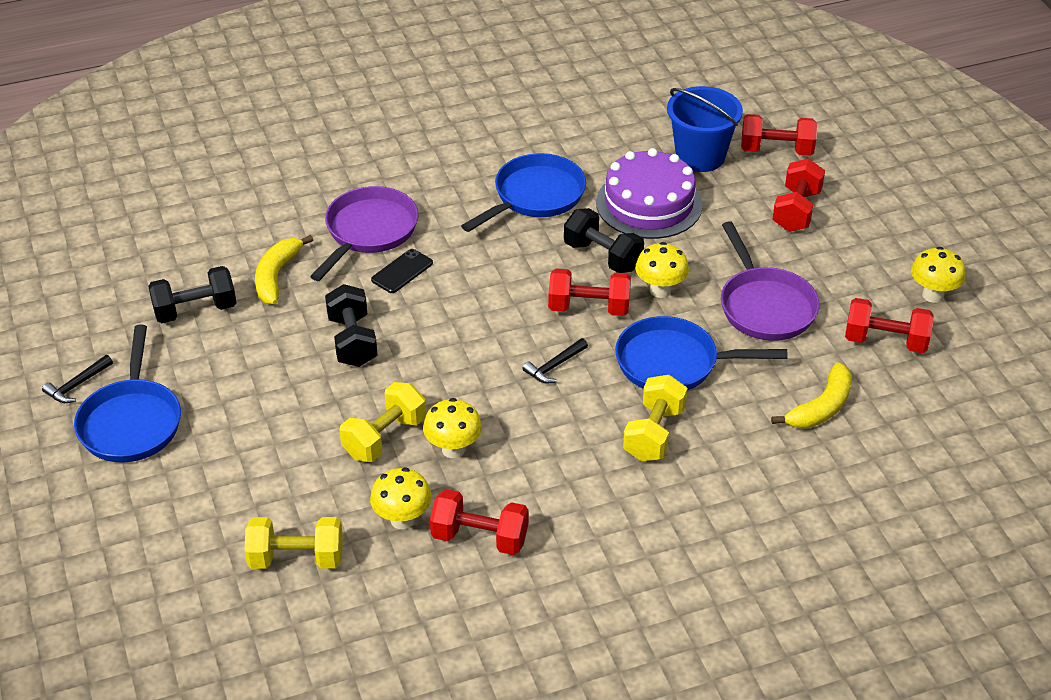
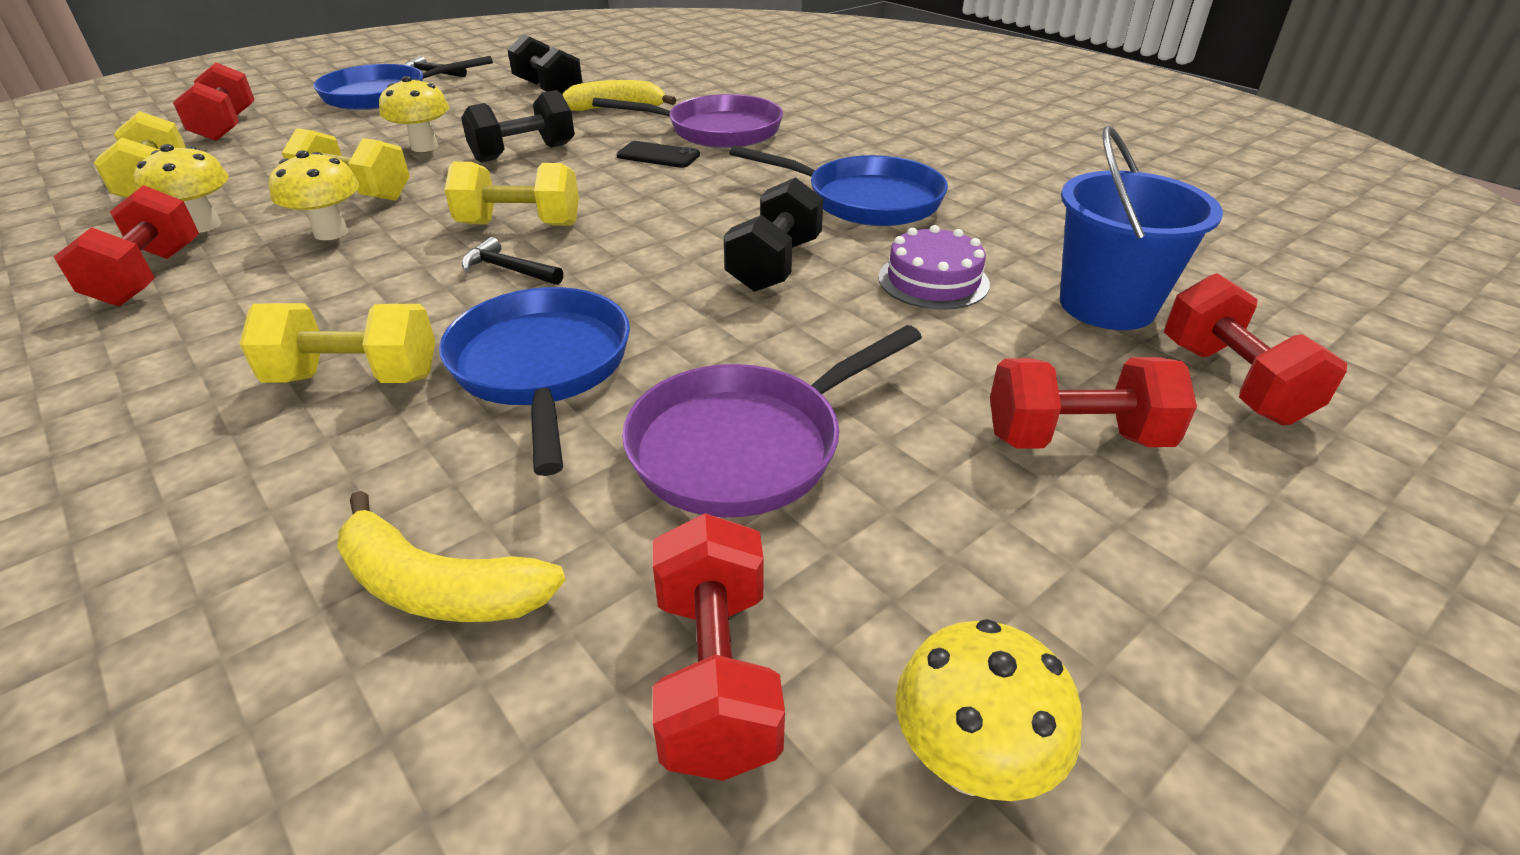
camera: 70 degrees right, 5 degrees down
red dumbbell [548,269,631,316] -> red dumbbell moved to [173,62,255,141]
purple cake [596,148,703,239] -> purple cake [878,225,990,310], size x0.60
yellow mushroom [635,242,689,298] -> yellow mushroom moved to [379,76,449,152]
none -> yellow dumbbell [445,162,579,226]

